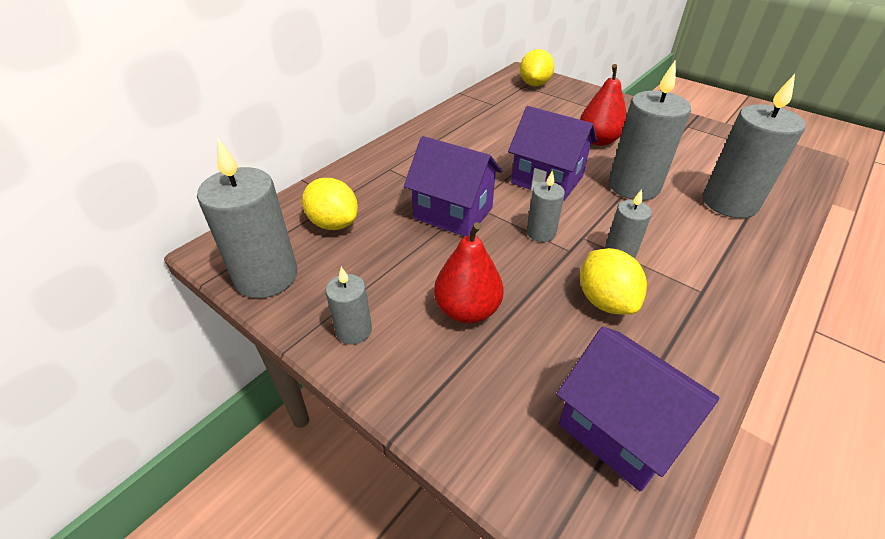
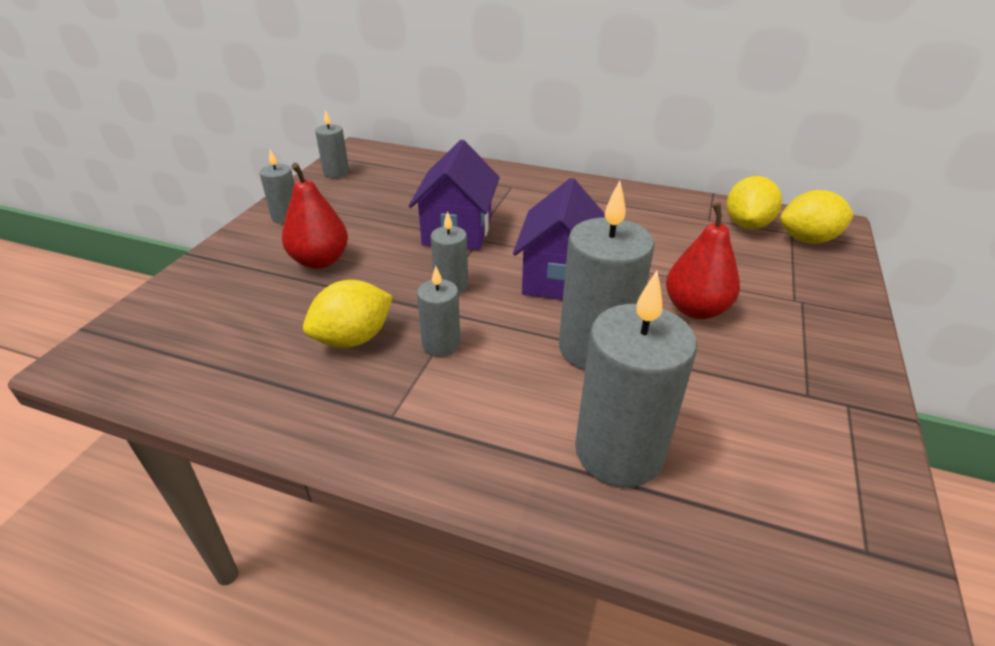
camera: 70 degrees right, 5 degrees down
grey candle [197,138,297,298] -> grey candle [315,110,349,178], size x0.52
yellow lemon [302,178,358,230] -> yellow lemon moved to [727,176,782,229]
purple house [556,326,719,492] -> none

